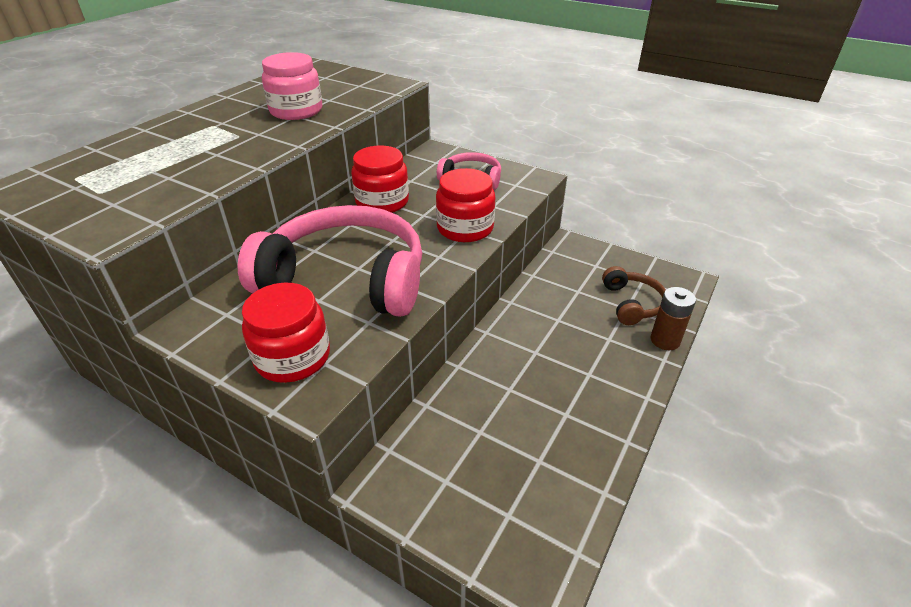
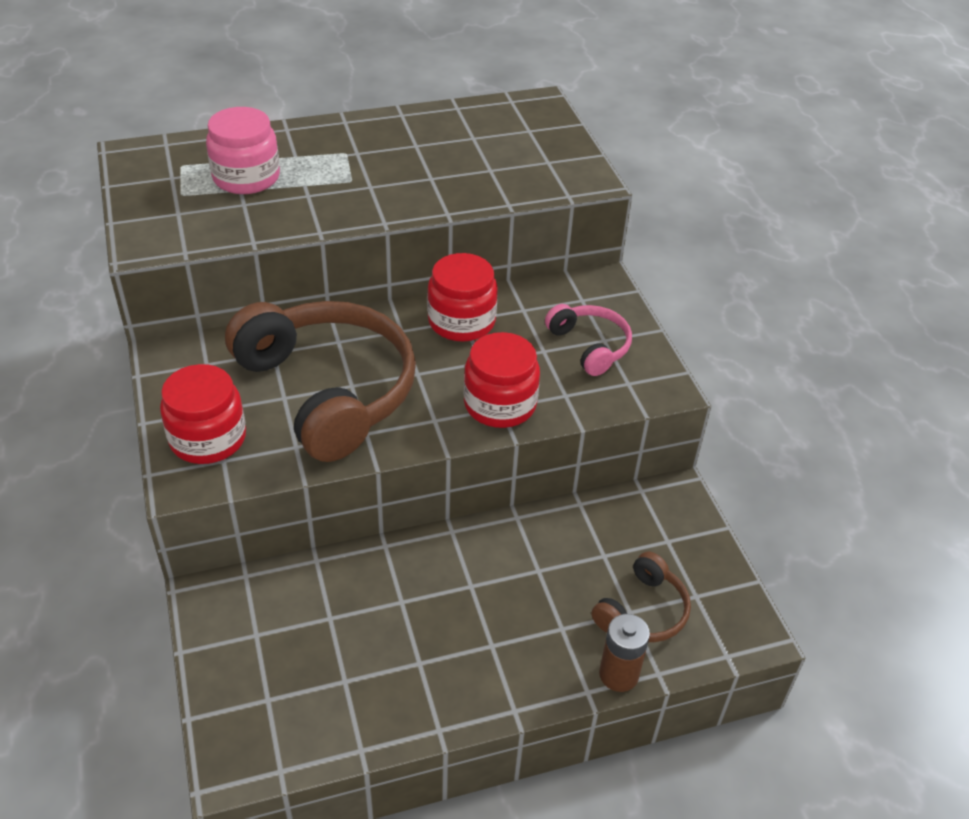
camera: 40 degrees right, 5 degrees up
pink headphones [238,205,422,317] -> brown headphones [225,301,416,462]
pink jar [262,52,322,120] -> pink jar moved to [206,107,280,194]

